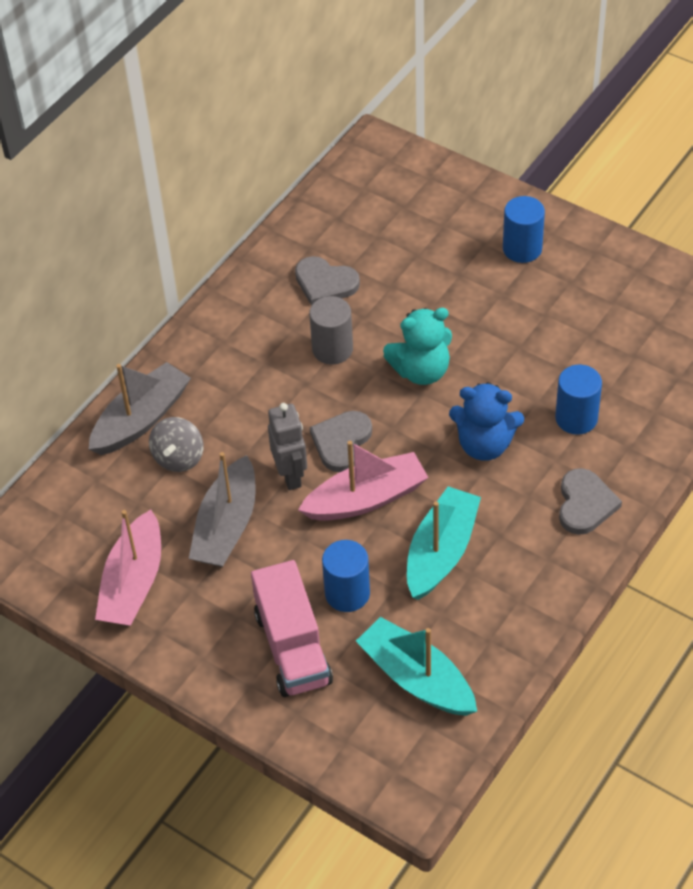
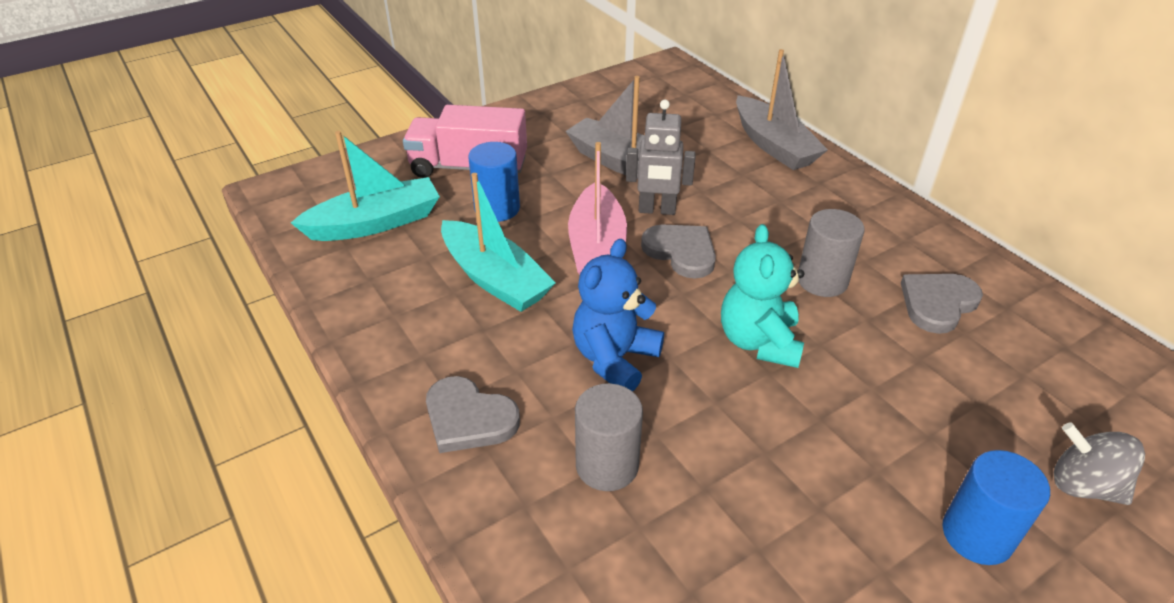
camera: 110 degrees right, 10 degrees down
pink boat [95,510,161,626] -> none
grey spinning top [149,417,204,472] -> grey spinning top moved to [1054,422,1145,505]
blue cylinder [555,365,602,434] -> grey cylinder [575,383,643,491]

